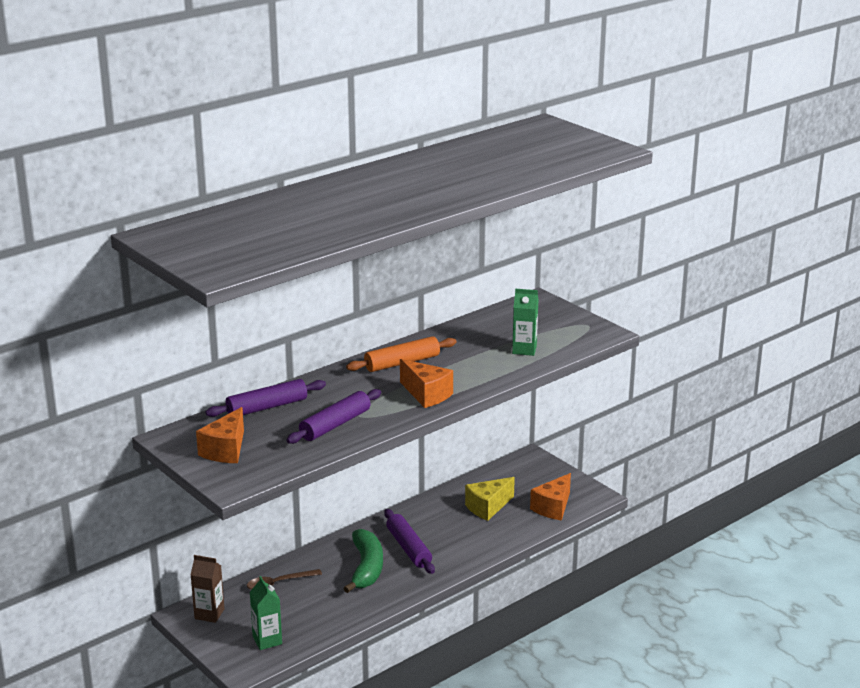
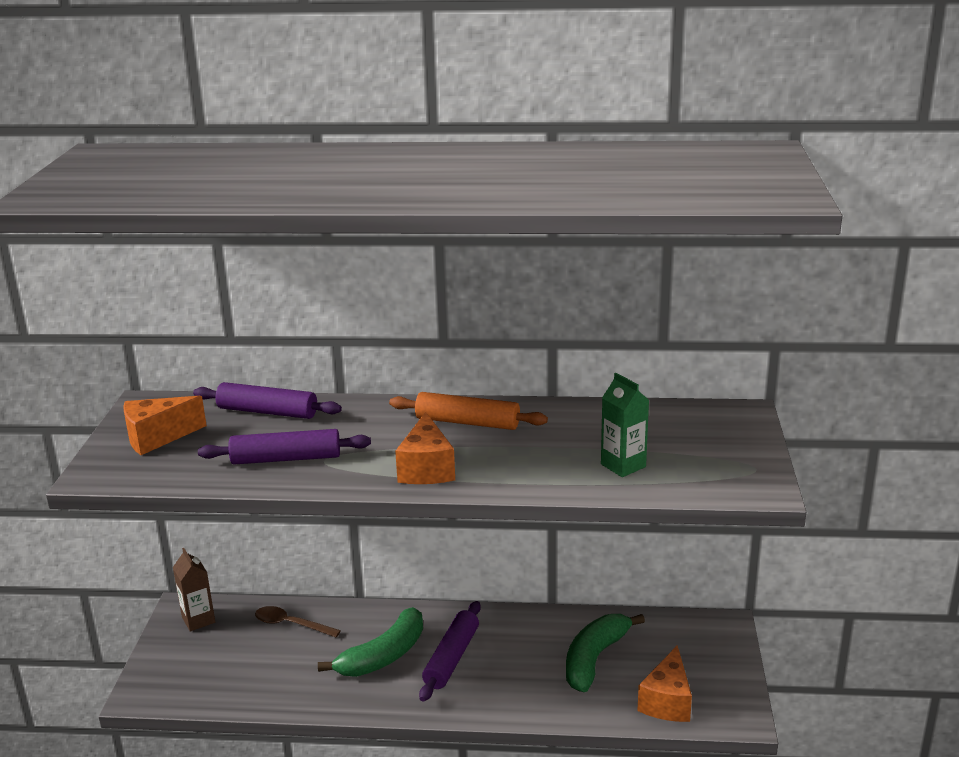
camera: 45 degrees right, 0 degrees up
green carton [250,576,282,650] -> none
yellow cheese [465,477,515,521] -> green banana [566,614,645,692]
orange cheese [530,473,571,521] -> orange cheese turned 60 degrees counterclockwise [637,645,692,722]

